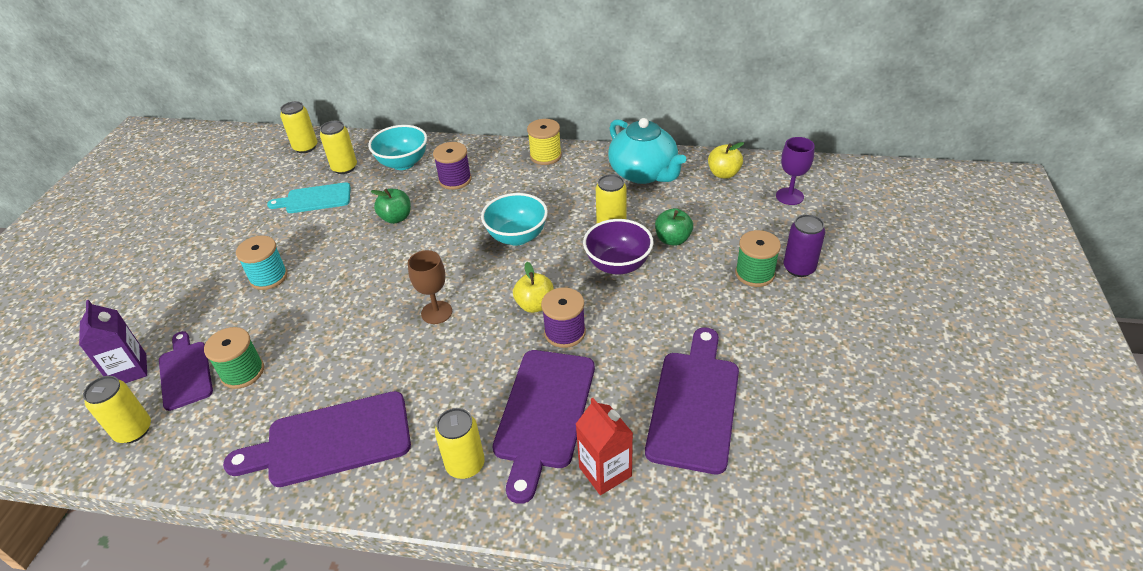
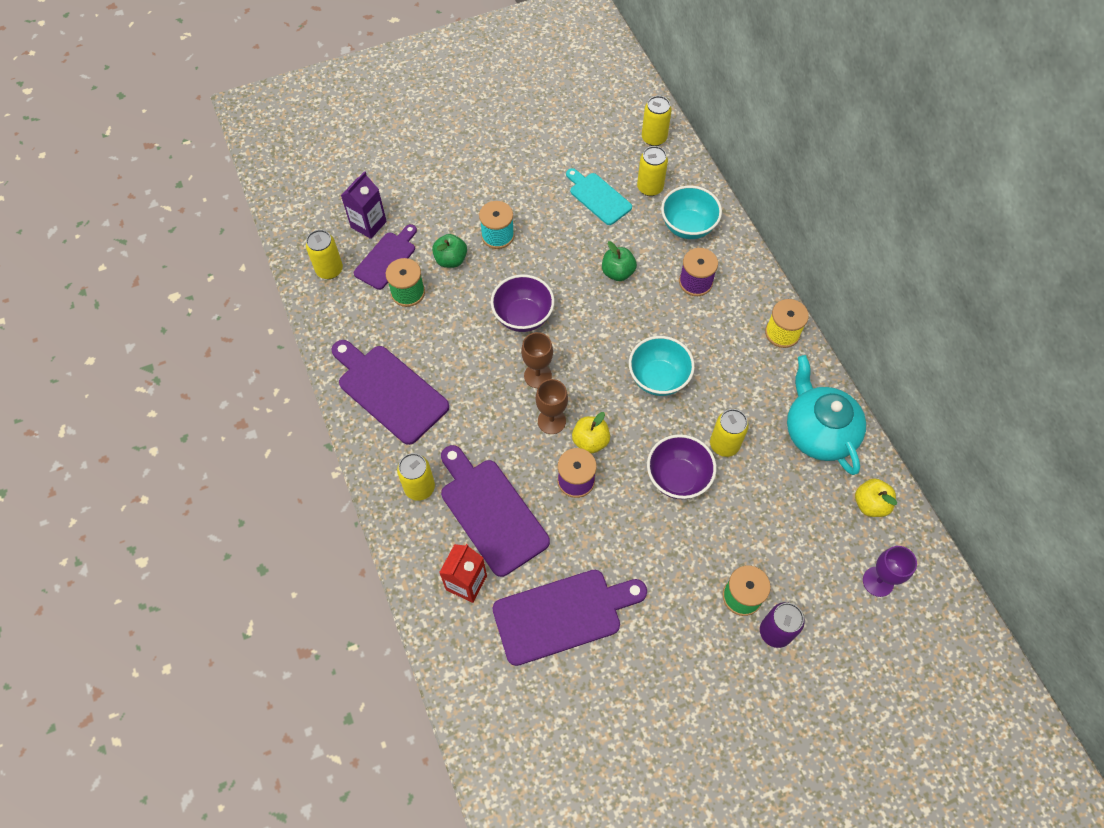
camera: 55 degrees right, 20 degrees up
purple cutting board [492,350,595,504] -> purple cutting board turned 75 degrees clockwise [441,445,550,577]
turquoise teapot [608,118,686,184] -> turquoise teapot turned 135 degrees clockwise [787,355,866,475]
green apple [655,208,693,246] -> green apple moved to [432,234,467,268]
none -> purple bowl [491,274,554,332]
none -> brown goblet [536,379,568,434]

